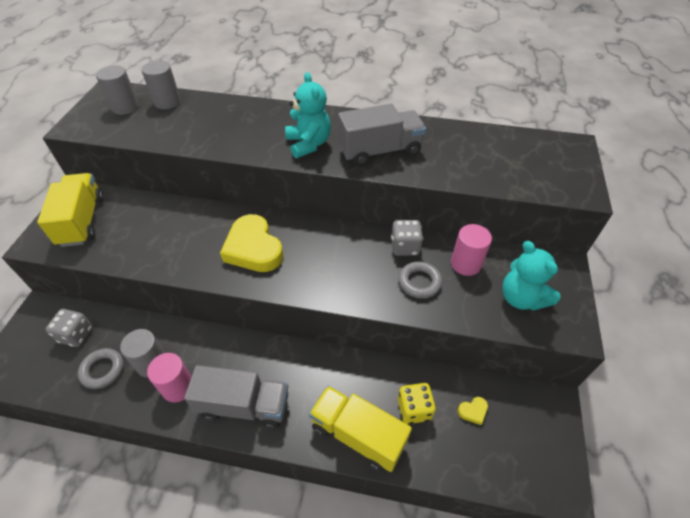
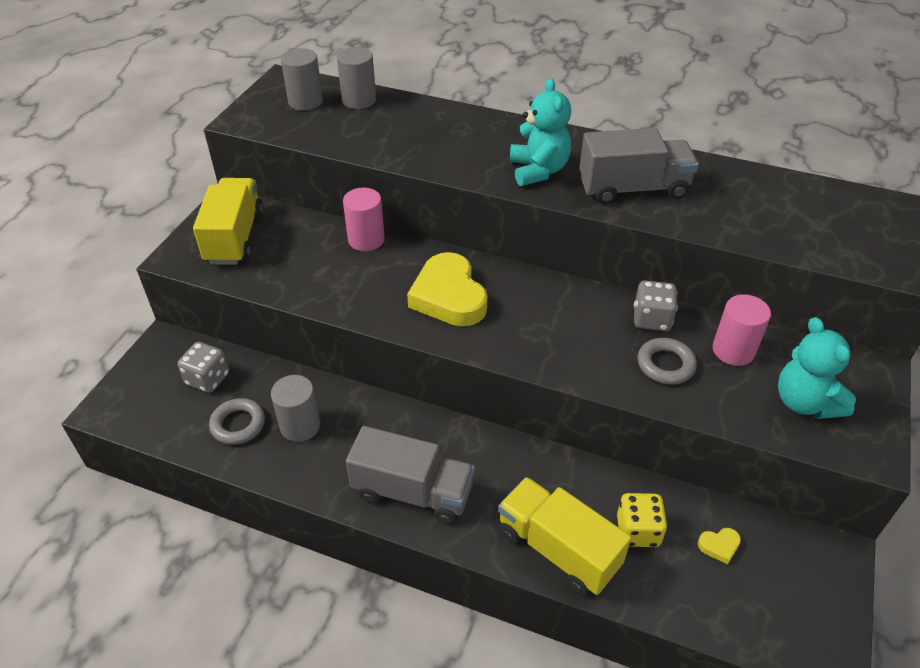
camera: 10 degrees right, 5 degrees down
pink cylinder [147,353,192,402] -> pink cylinder moved to [343,188,385,251]

